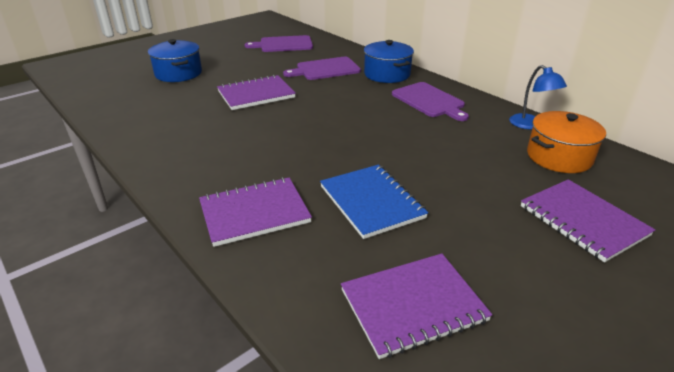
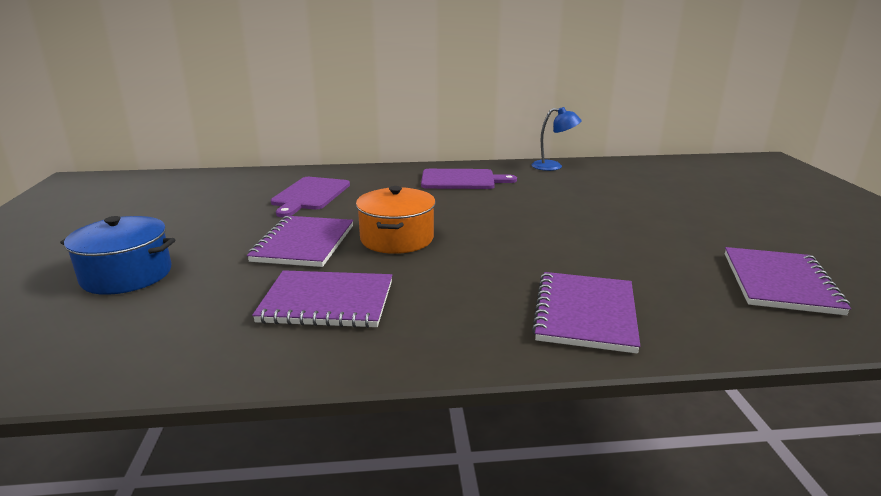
camera: 55 degrees left, 10 degrees down
purple cutting board [244,35,313,52] -> none
blue notebook [320,165,428,239] -> none
blue pot [364,40,414,83] -> none
purple notebook [521,179,655,262] -> purple notebook moved to [252,270,392,328]
orange pot [527,111,606,173] -> orange pot moved to [356,186,436,254]

